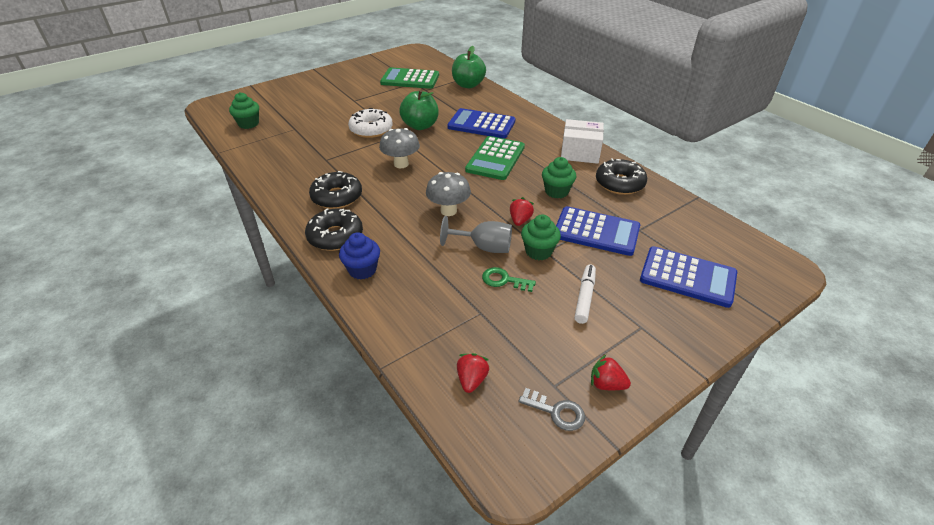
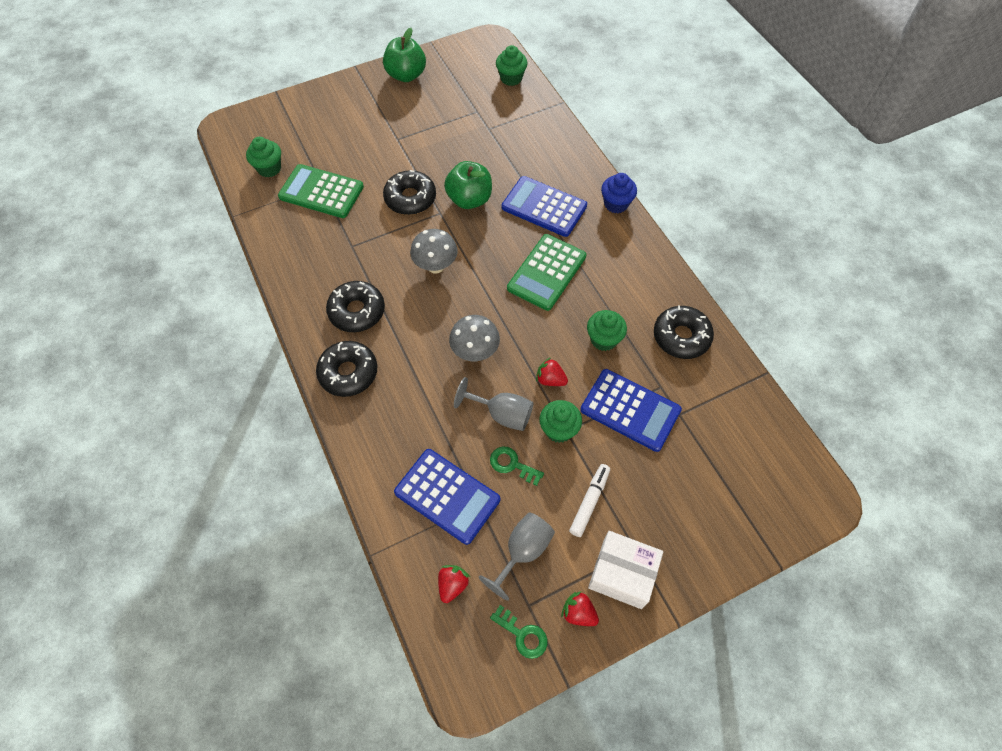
camera: 10 degrees right, 20 degrees up
blue cupcake [339,232,380,280] -> blue cupcake moved to [601,173,637,213]
white donut [348,108,392,138] -> black donut [383,170,436,215]
green calculator [380,67,439,89] -> green calculator moved to [278,164,364,218]
green apple [452,46,486,88] -> green apple moved to [383,28,426,82]
red strawberry [510,197,534,226] -> red strawberry turned 90 degrees counterclockwise [536,357,568,386]
grey key [518,388,585,431] -> green key [490,605,547,659]
white box [561,119,604,164] -> white box moved to [588,531,663,609]
blue calculator [640,246,737,308] -> blue calculator moved to [394,449,500,545]
none -> grey goblet [479,512,555,601]
none -> green cupcake [496,45,528,86]

